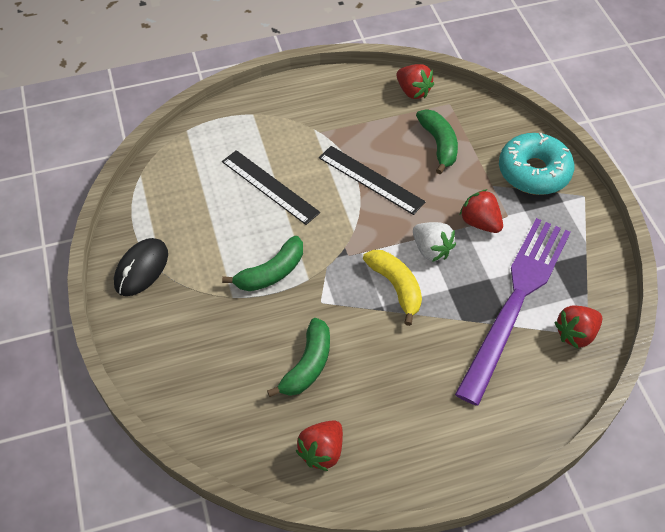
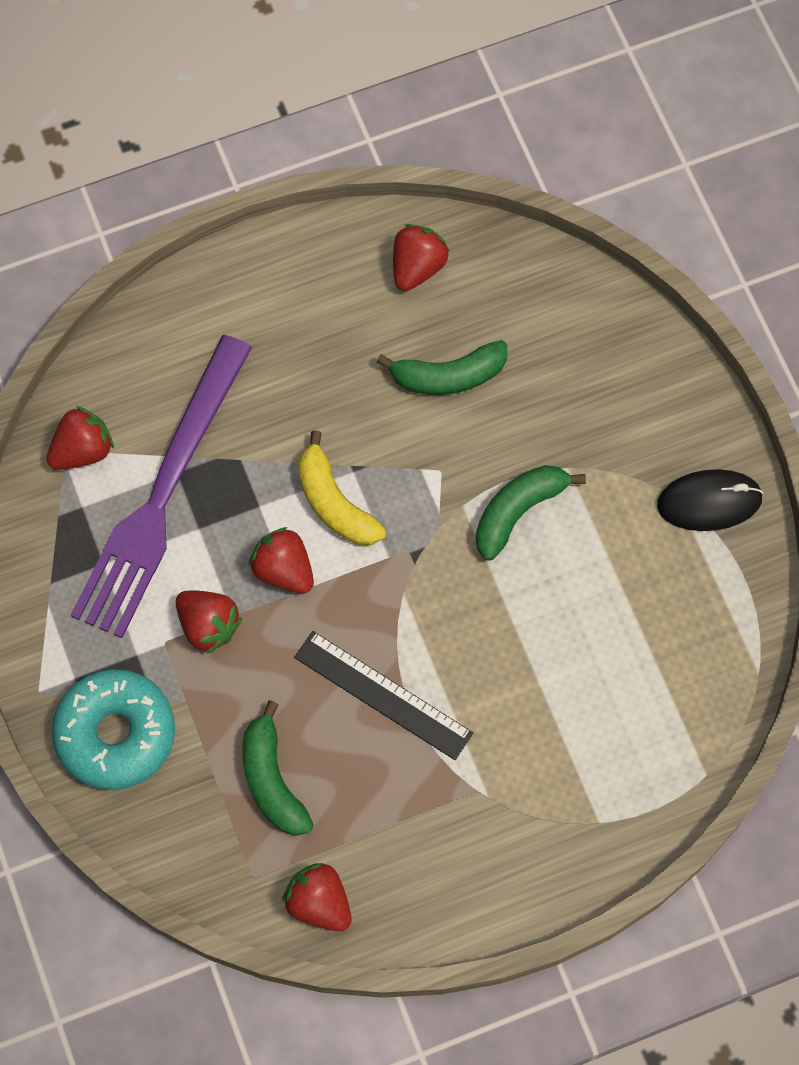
camera: 175 degrees right, 15 degrees up
black mouse [114,238,168,296] -> black mouse turned 60 degrees clockwise [657,469,763,531]
black ruler [222,150,320,225] -> none
green banana [267,318,330,397] -> green banana turned 120 degrees counterclockwise [376,340,507,395]
white strawberry [413,222,456,262] -> red strawberry [248,527,314,593]

